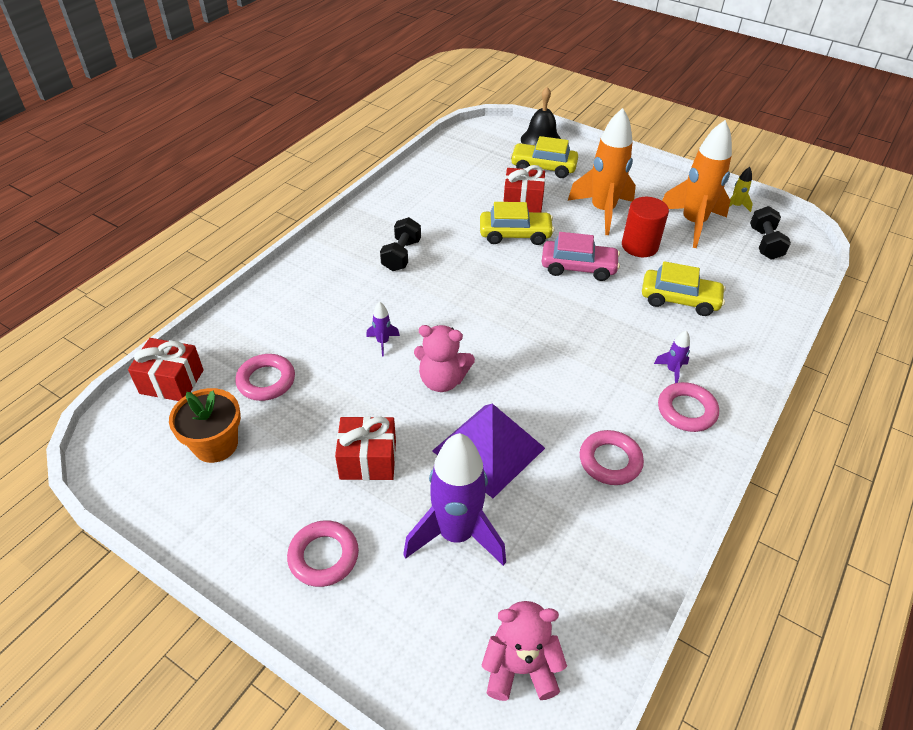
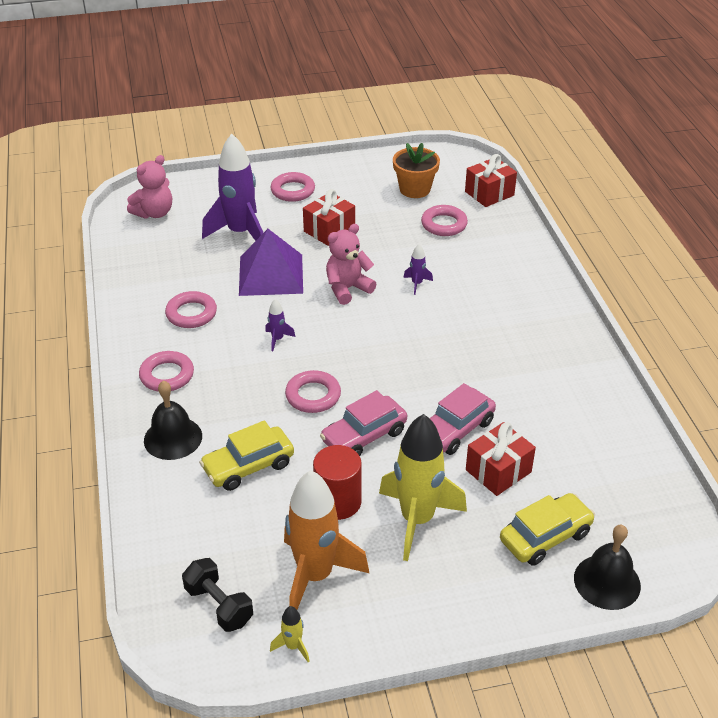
camera: 135 degrees right, 5 degrees down
black dumbbell [380,217,421,271] -> none
yellow car [480,202,554,245] -> pink car [429,383,496,455]
orange rocket [568,108,636,235] -> yellow rocket [379,414,467,561]
purple rocket [654,330,690,383] -> purple rocket moved to [265,299,296,351]
none -> black bell [144,381,202,460]
none -> pink ring [285,370,341,413]

